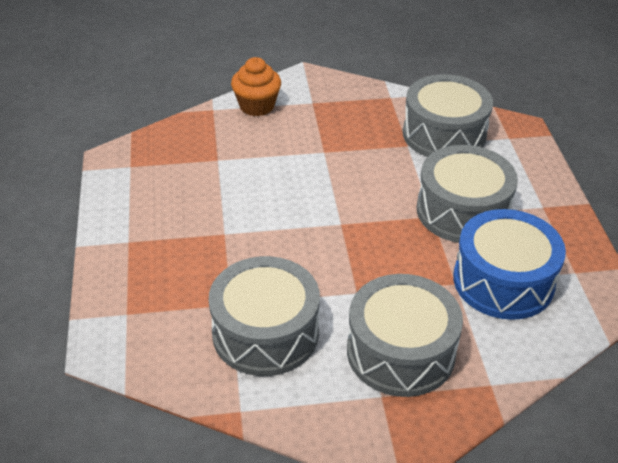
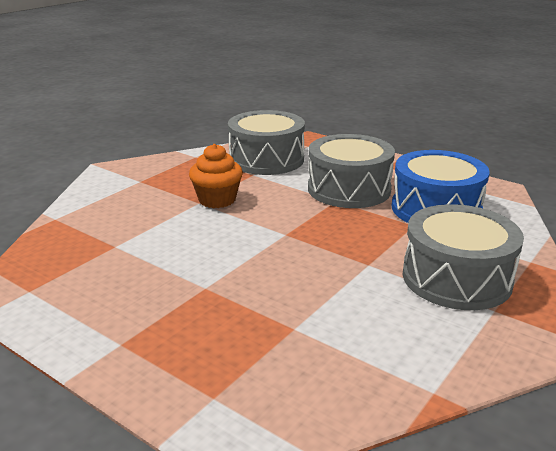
camera: 45 degrees left, 15 degrees down
grey drum [209,256,320,376] -> none
orange cupcake [231,57,281,116] -> orange cupcake moved to [189,144,243,208]

